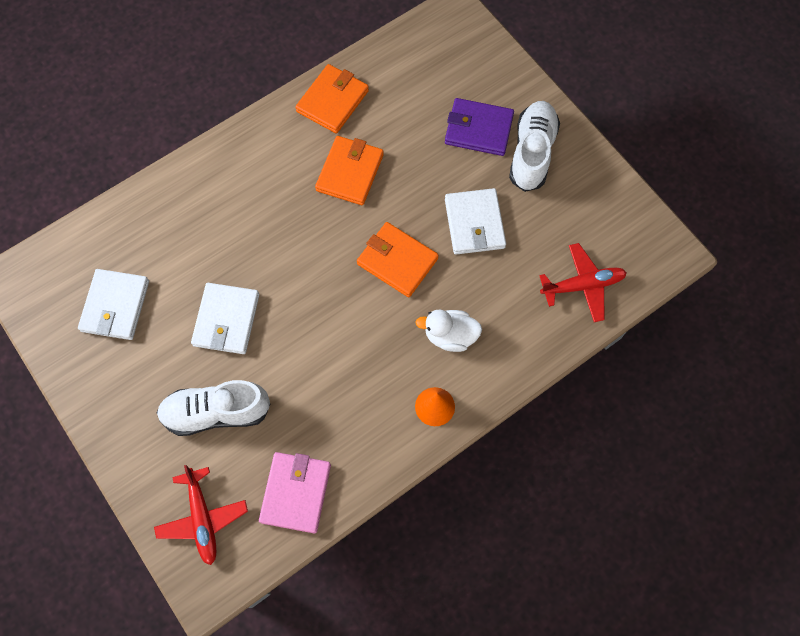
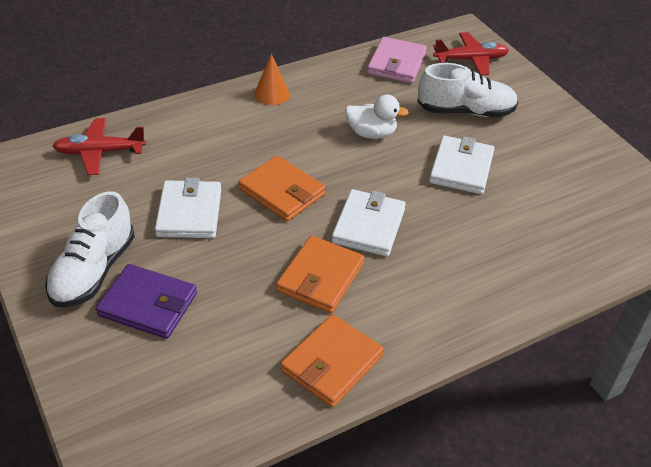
camera: 175 degrees left, 25 degrees down
white wallet [78,269,149,340] -> white wallet moved to [332,189,406,257]
red plane [154,465,248,565] -> red plane turned 90 degrees clockwise [433,32,509,75]
white duck [415,310,482,352] -> white duck moved to [345,95,409,139]

